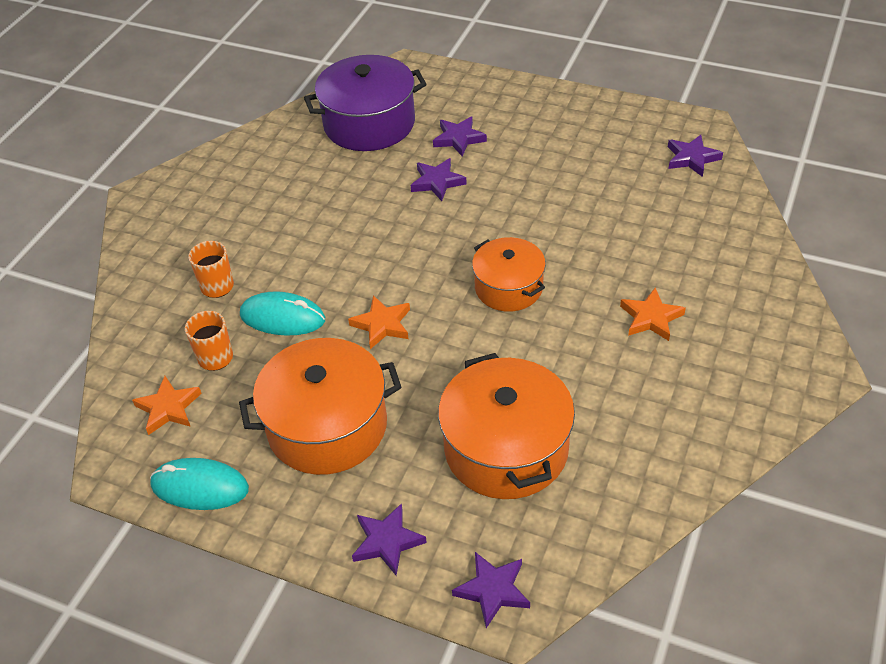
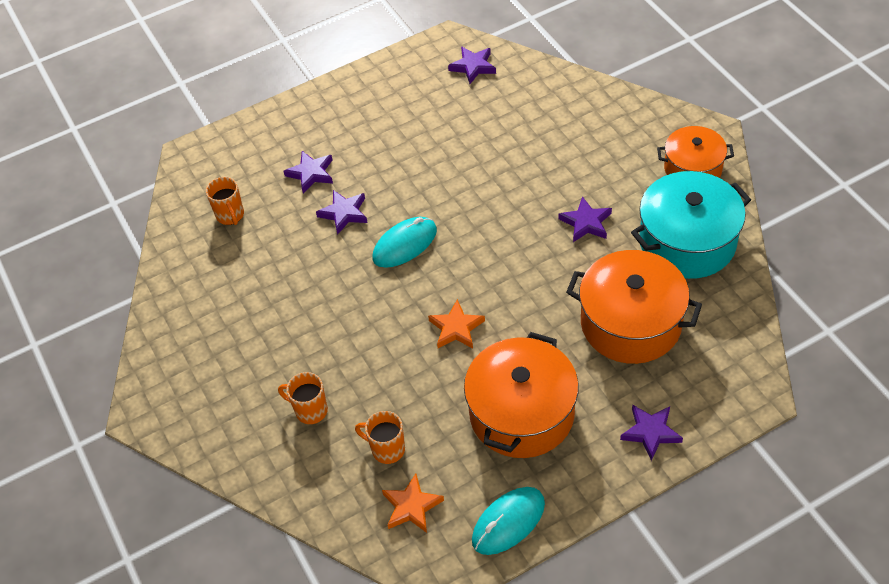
camera: 50 degrees left, 5 degrees up
turquoise mouse [240,291,325,336] -> turquoise mouse moved to [373,217,437,268]
purple pot [304,55,427,151] -> orange mug [206,177,244,225]
purple star [452,552,530,628] -> purple star moved to [558,196,612,242]
orange pot [472,237,546,312] -> orange pot moved to [657,126,734,178]
orange star [620,287,686,341] -> none
none -> turquoise pot [631,171,751,279]

